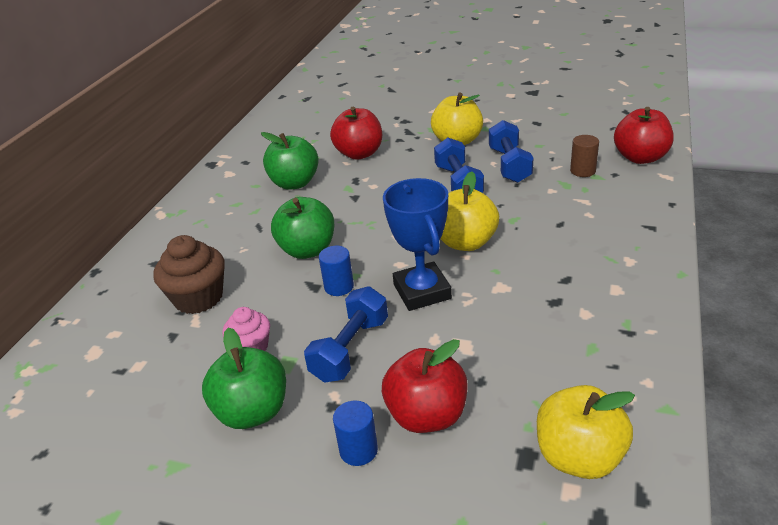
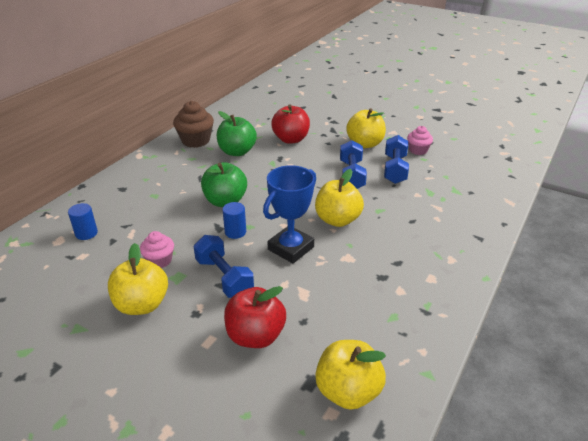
camera: 10 degrees right, 0 degrees up
brown cupcake [153,235,225,314] -> brown cupcake moved to [173,101,214,148]
green apple [202,328,286,429] -> yellow apple [108,243,168,315]
blue dumbbell [304,286,388,383] -> blue dumbbell turned 75 degrees counterclockwise [193,235,254,298]
blue cylinder [333,400,378,466] -> blue cylinder moved to [68,203,98,240]
blue trophy [383,178,452,311] -> blue trophy turned 45 degrees clockwise [263,165,316,263]
brown cylinder [570,135,599,177] -> none
red apple [614,107,674,164] -> none
none -> pink cupcake [407,126,433,155]

